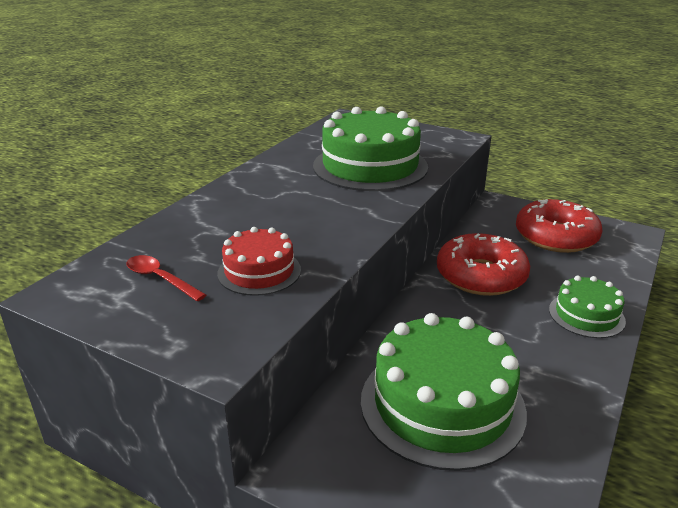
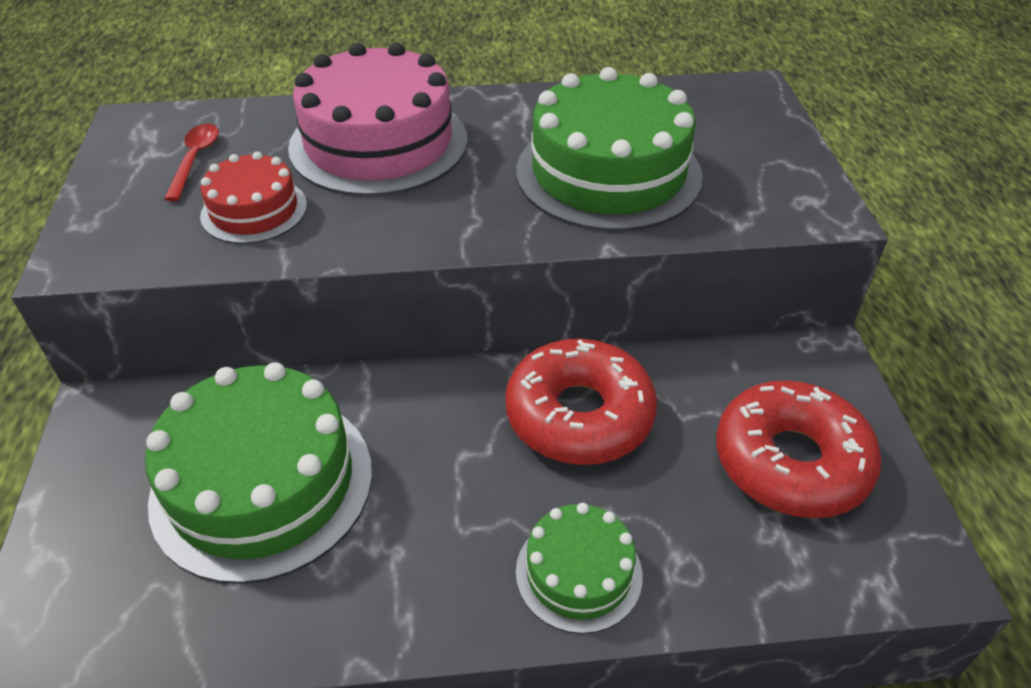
camera: 55 degrees right, 15 degrees up
none -> pink cake [288,43,467,196]

